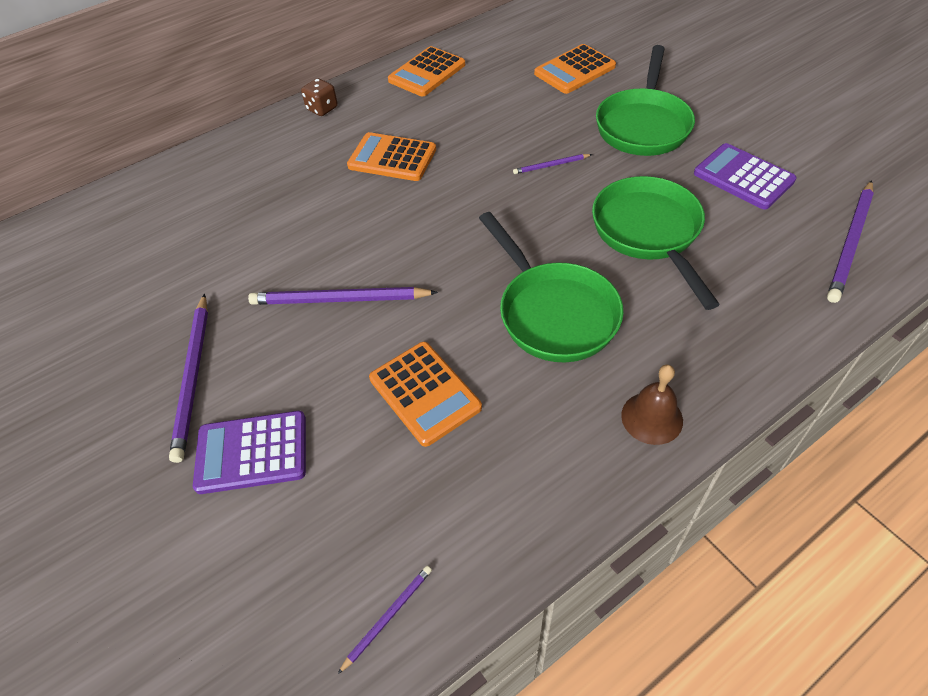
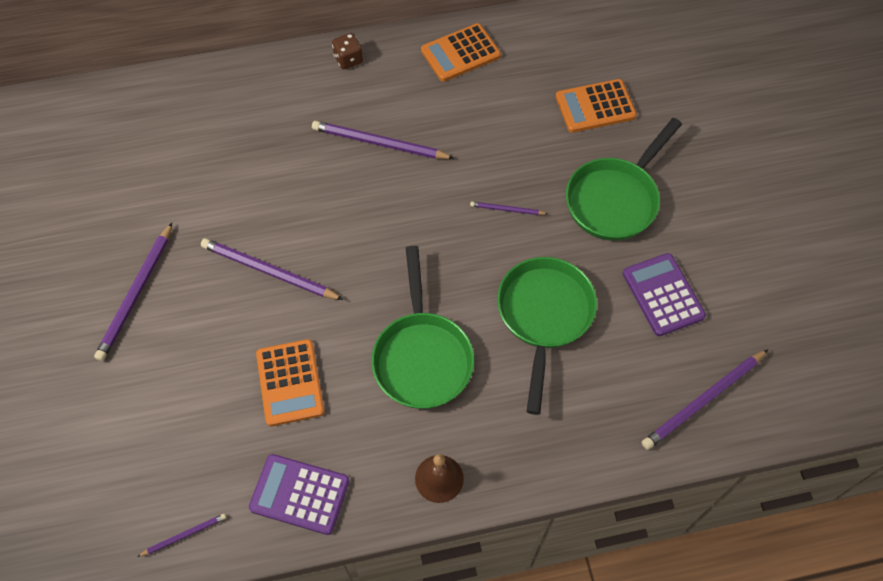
camera: 20 degrees right, 10 degrees up
purple calculator [193,411,306,494] -> purple calculator moved to [249,454,350,535]
orange calculator [347,132,436,181] -> purple pencil [312,121,455,159]

